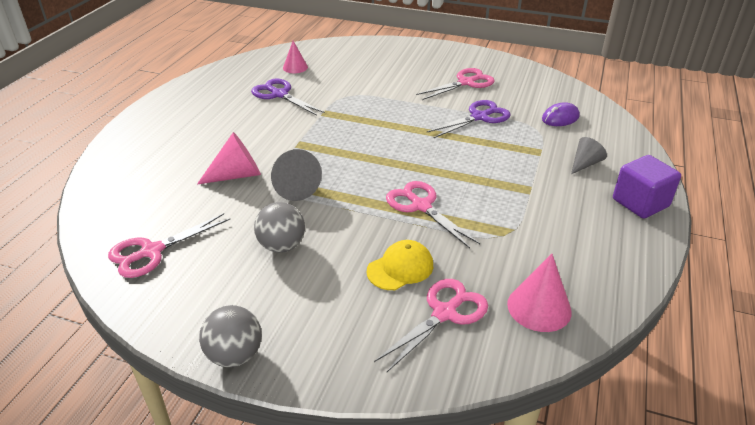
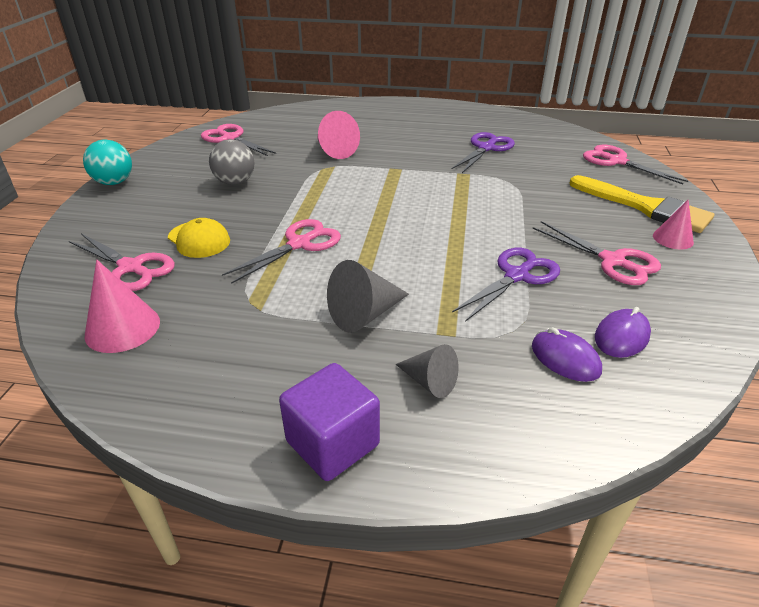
camera: 80 degrees right, 0 degrees up
grey ball [199,305,262,367] -> turquoise ball [83,140,132,185]
grey cone [271,149,322,201] -> grey cone moved to [327,260,409,333]
pink cone [283,41,308,73] -> pink cone moved to [653,200,694,249]
purple scissors [427,100,510,139] -> purple scissors turned 90 degrees counterclockwise [452,248,560,322]
none -> yellow brush [569,175,714,233]
none -> pink scissors [583,145,688,184]
none -> purple mouse [595,307,651,358]

